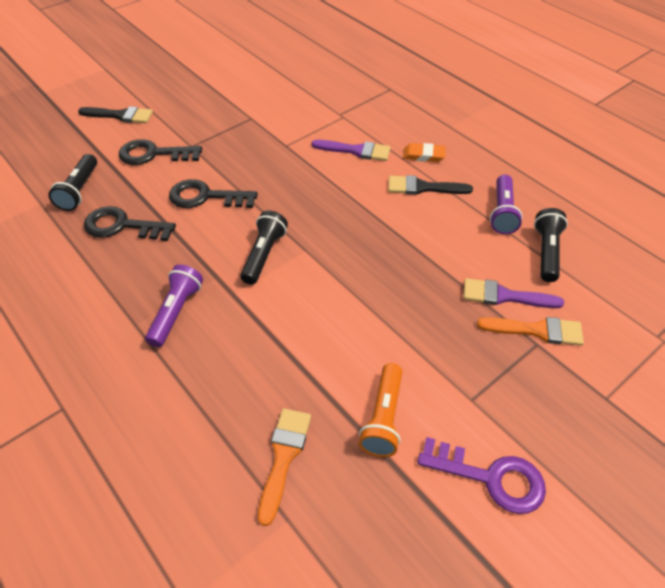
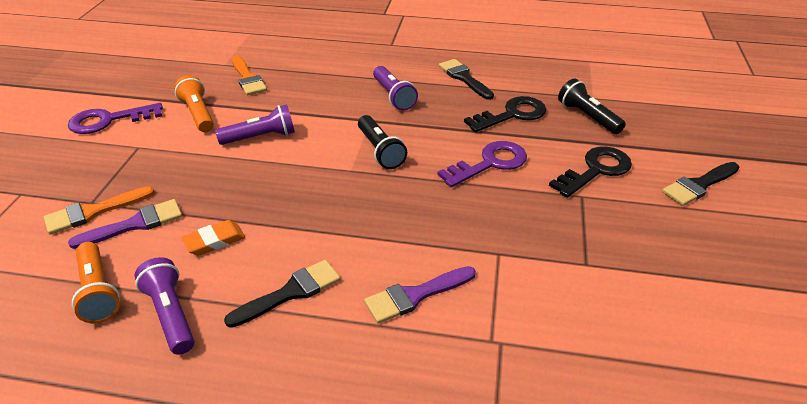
camera: 140 degrees right, 10 degrees down
black key [169,179,258,208] -> purple key [437,141,527,187]
orange eraser [403,143,446,162] -> orange eraser moved to [182,220,245,256]
black flashlight [534,208,568,282] -> orange flashlight [72,242,120,323]
none -> purple flashlight [215,104,295,145]
none -> black brush [439,59,494,100]

